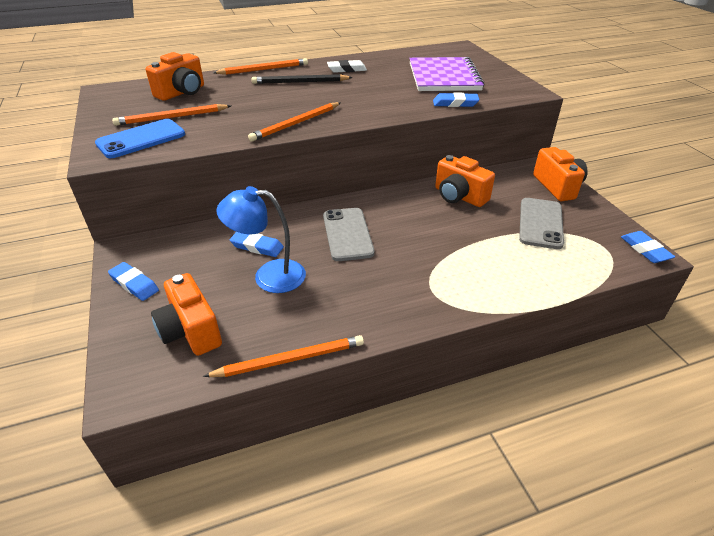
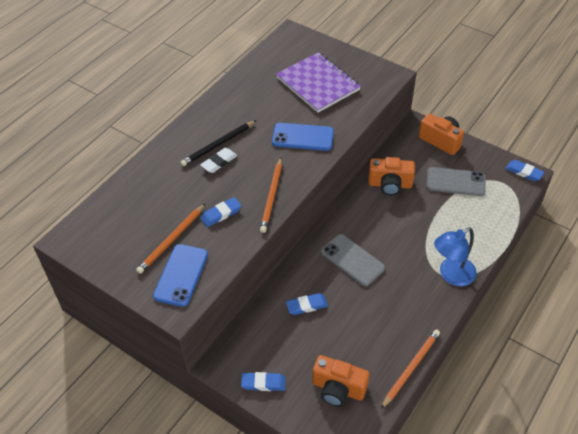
camera: 35 degrees left, 10 degrees up
orange camera [146,52,204,101] -> none
orange pencil [213,58,308,75] -> none
blue lamp [216,186,306,293] -> blue lamp moved to [434,227,477,286]
white eraser [327,60,367,73] -> white eraser moved to [200,148,237,173]
blue eraser [433,93,480,107] -> blue eraser moved to [201,197,241,227]
grey phone [519,198,564,249] -> grey phone turned 60 degrees counterclockwise [426,167,486,196]
none -> blue phone [272,123,334,151]

